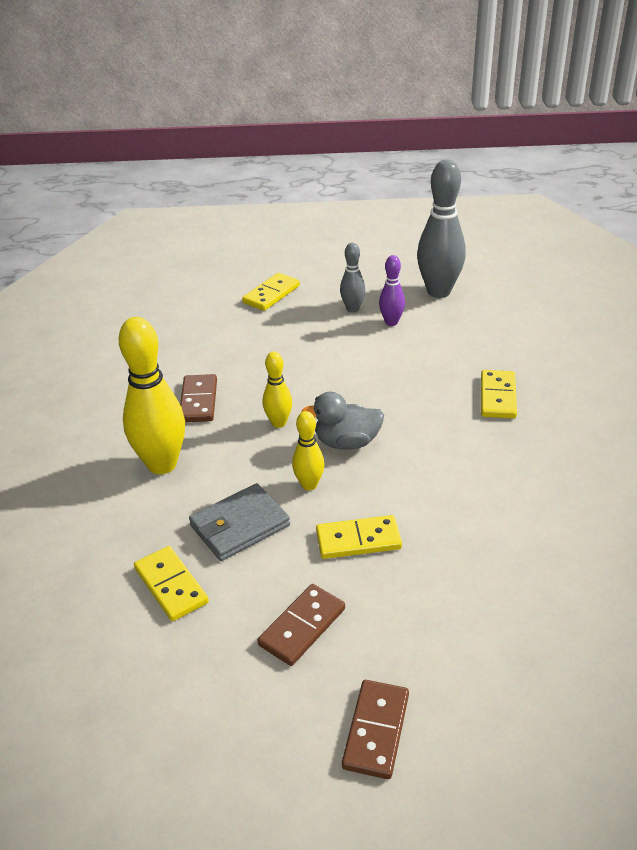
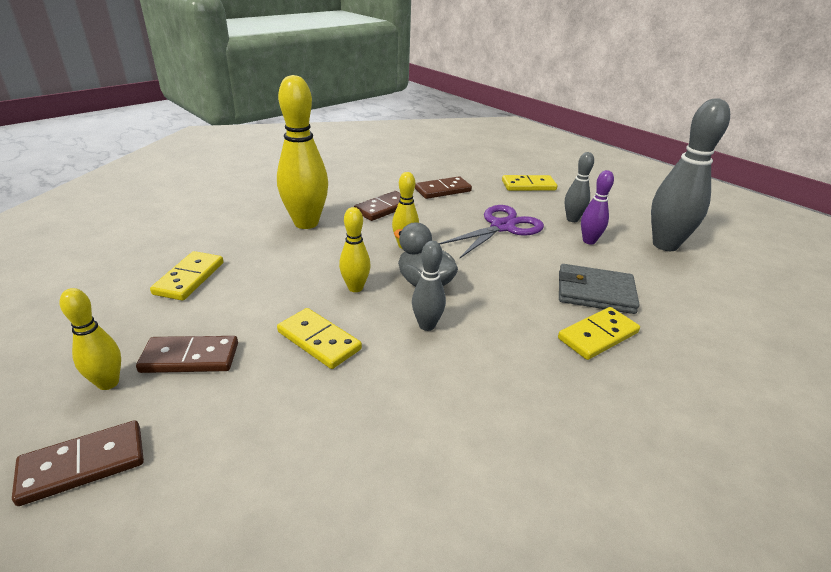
camera: 45 degrees right, 5 degrees down
grey wallet [189,483,290,561] -> grey wallet moved to [559,264,640,314]
none -> yellow bowling pin [60,288,121,390]
none -> grey bowling pin [412,241,446,331]
none -> brown domino [415,176,472,199]
none -> purple scissors [439,205,544,258]

